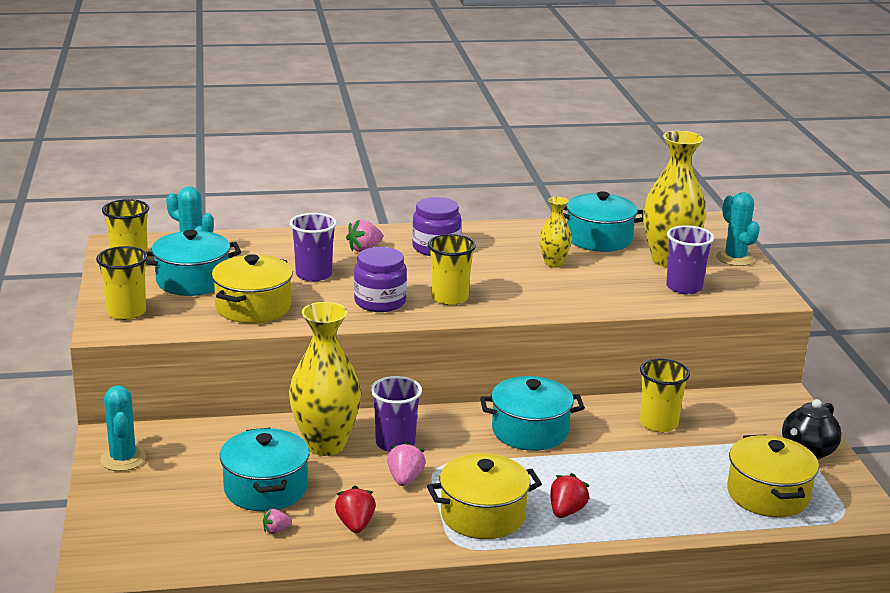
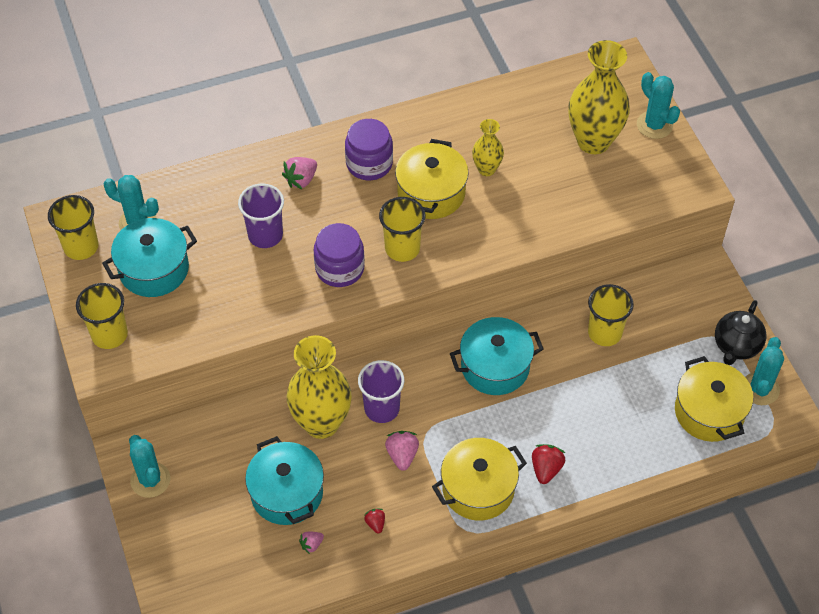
camera: 10 degrees left, 30 degrees up
yellow pot [212,254,293,323] -> yellow pot moved to [395,139,469,219]
red strawberry [335,486,376,533] -> red strawberry [364,509,385,533], size x0.61
turquoise pot [563,191,643,252] -> none
purple cup [666,225,714,294] -> none
none -> turquoise cactus [745,337,784,405]

